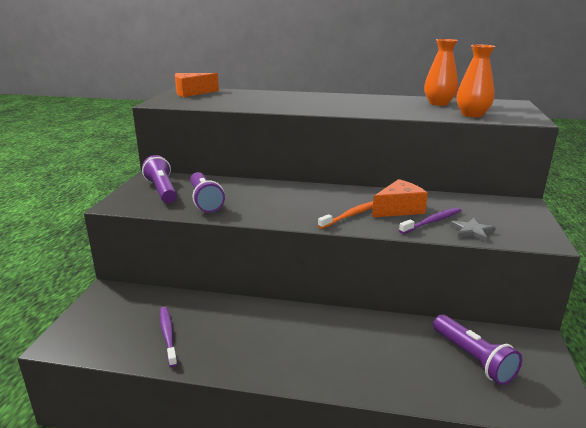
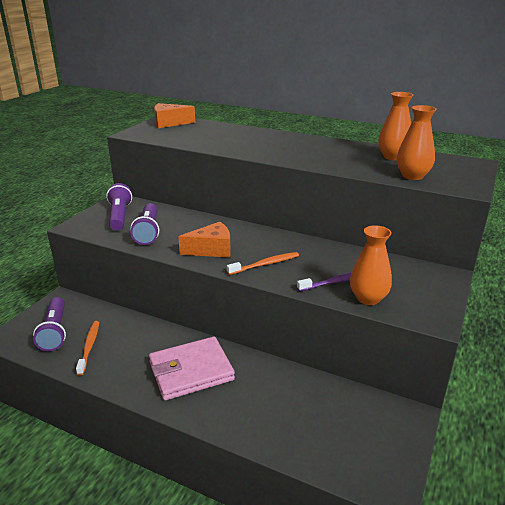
camera: 15 degrees right, 5 degrees up
purple toothbrush [160,307,177,367] -> orange toothbrush [76,321,99,376]
orange cheese [372,179,428,217] -> orange cheese moved to [178,222,231,257]
purple flashlight [433,314,522,385] -> purple flashlight moved to [33,297,66,351]
grey star [451,218,495,242] -> orange vase [350,225,392,305]
none -> pink wallet [149,337,235,400]

